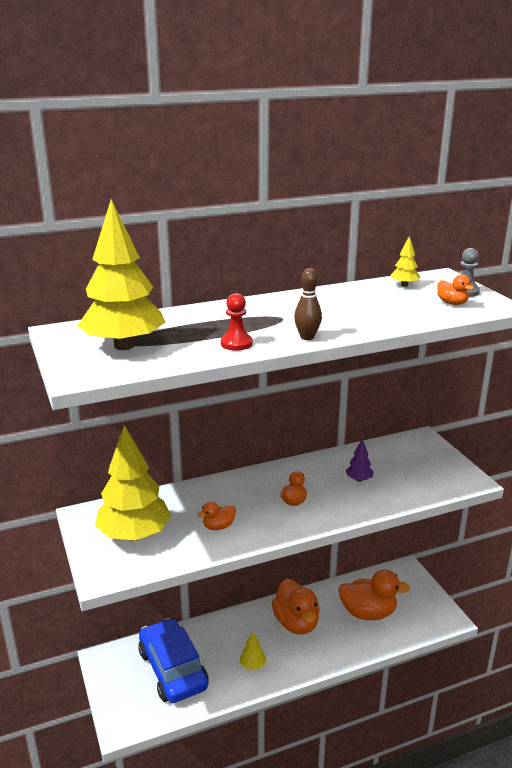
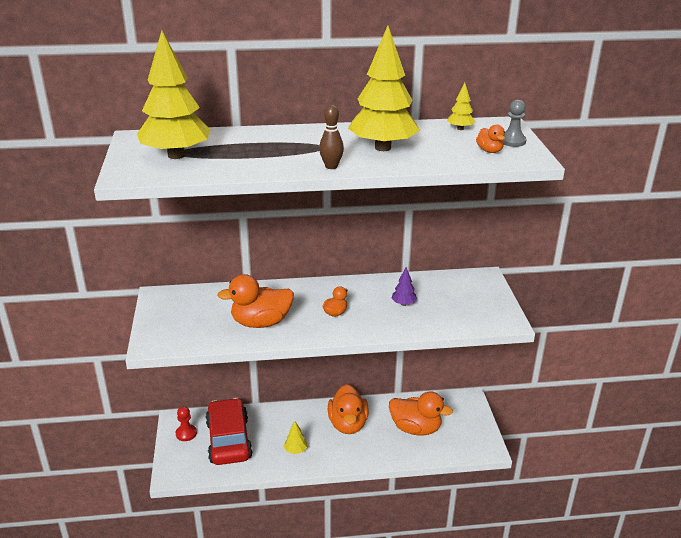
camera: 15 degrees right, 5 degrees up
yellow tree [95,425,171,541] -> yellow tree moved to [348,26,420,151]
blue car [138,618,209,703] -> red car [205,398,253,465]
orange duck [197,502,236,530] -> orange duck [217,274,294,328], size x2.07
red pawn [221,293,252,351] -> red pawn moved to [176,406,197,441]

